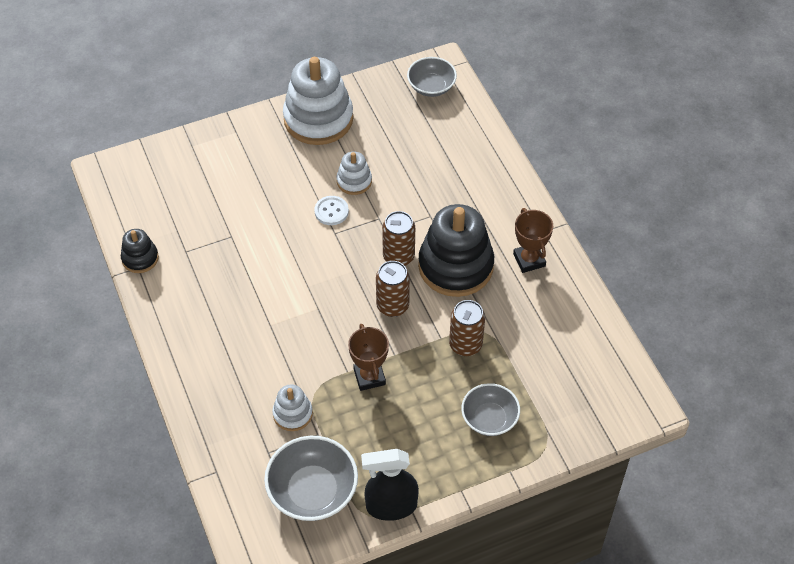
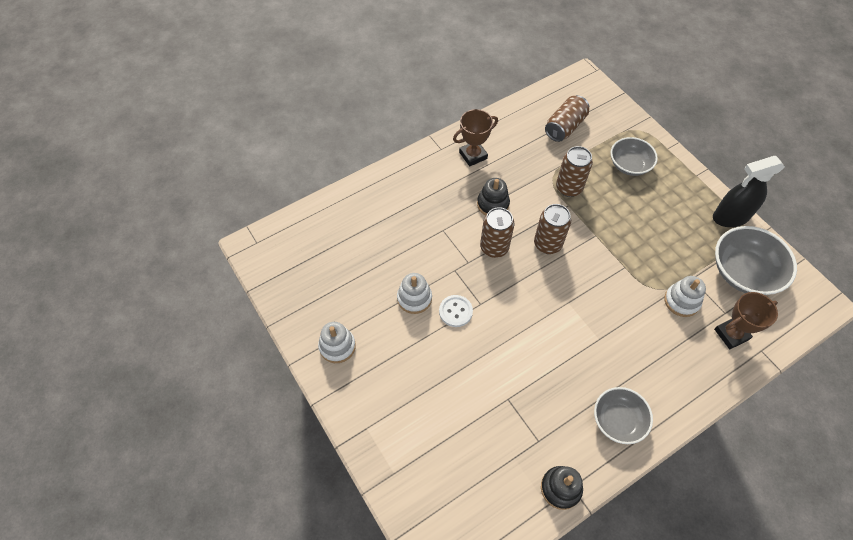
camera: 100 degrees left, 5 degrees up
white stacking toy [283,57,353,145] -> white stacking toy [318,322,356,363], size x0.49
brown trophy [348,324,389,391] -> brown trophy moved to [714,292,778,349]
black spray bottle [361,449,419,521] -> black spray bottle turned 90 degrees clockwise [713,156,785,227]
grey bowl [407,57,457,97] -> grey bowl moved to [594,387,653,444]
black stacking toy [418,204,494,297] -> black stacking toy [477,178,510,216], size x0.49
none -> brown can [545,95,589,142]

